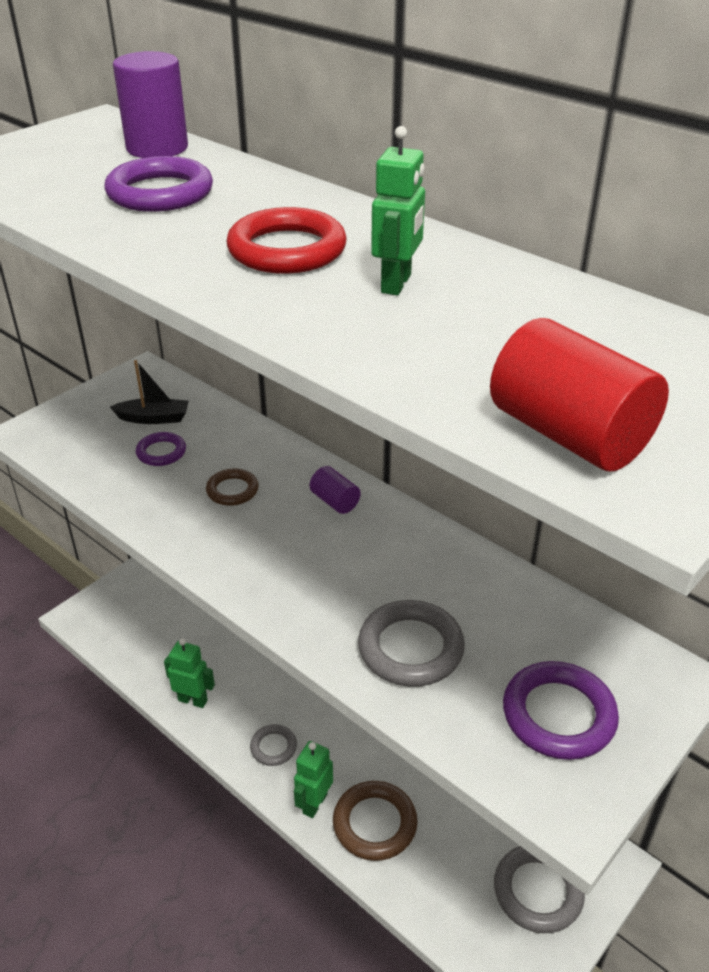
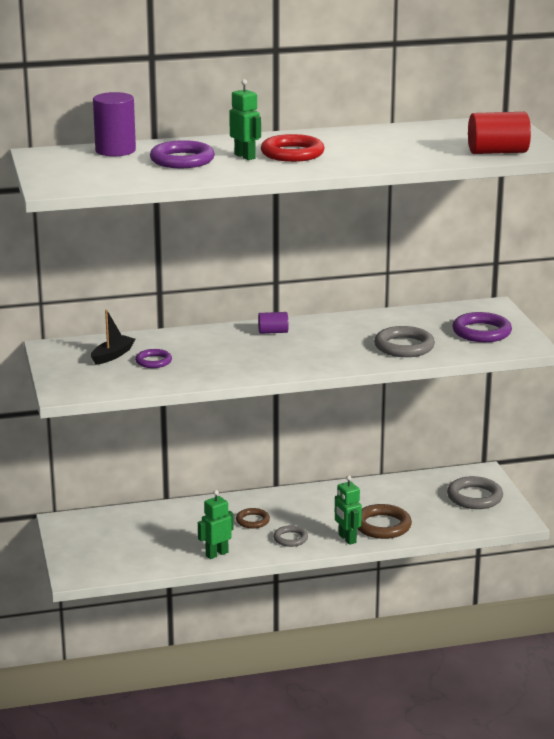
camera: 55 degrees left, 15 degrees down
brown ring [206,468,259,506] -> brown ring moved to [236,508,270,529]
green robot [371,126,425,295] -> green robot moved to [229,79,261,160]

